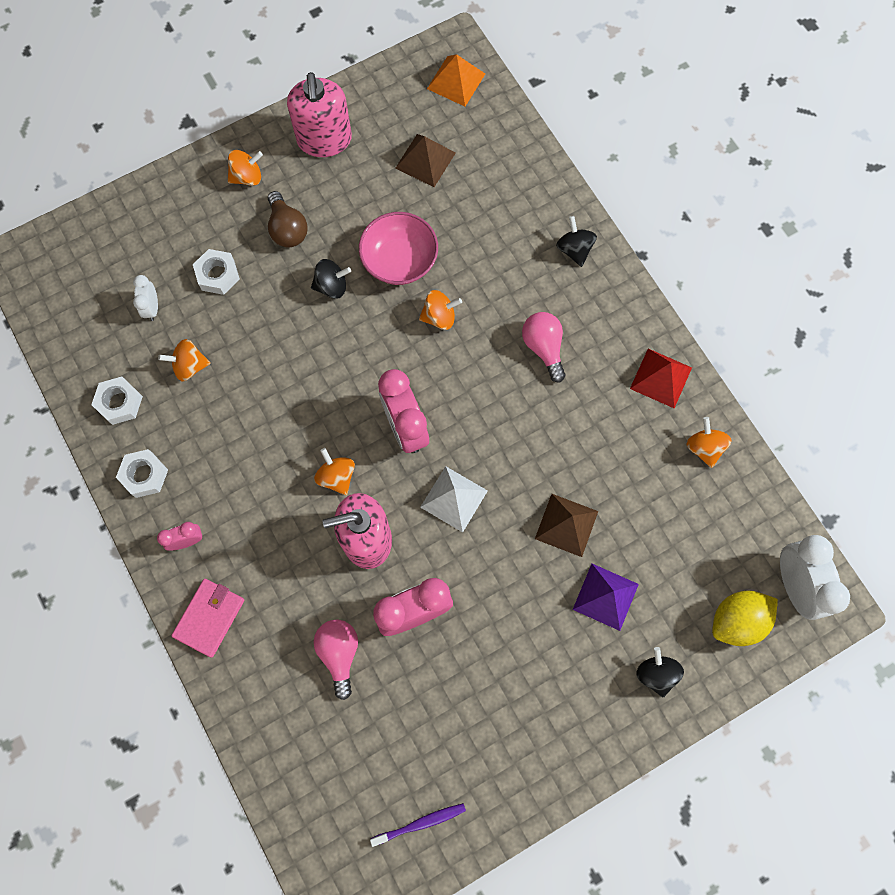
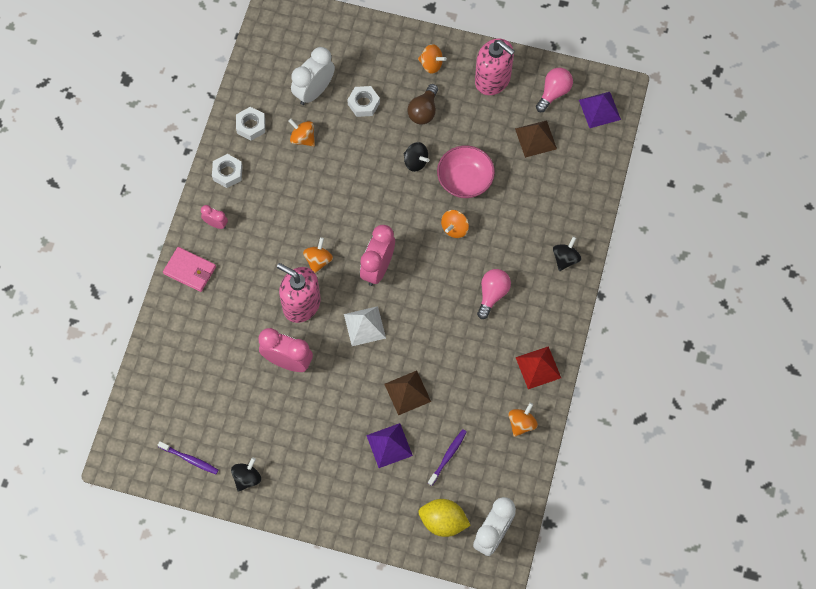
camera: 45 degrees right, 5 degrees down
white clock [133,275,158,321] -> white clock [291,47,335,105], size x1.93
pink wallet [171,579,245,658] -> pink wallet turned 45 degrees clockwise [163,247,216,292]
pink soap dispenser [287,72,352,157] -> pink soap dispenser turned 90 degrees counterclockwise [475,39,515,95]
pink light bulb [314,620,358,700] -> pink light bulb moved to [536,68,573,112]
orange spinning top [419,290,462,330] -> orange spinning top turned 90 degrees clockwise [441,210,469,238]
orange pyramid [427,54,485,107] -> purple pyramid [579,92,621,128]
black spinning top [636,647,684,697] -> black spinning top moved to [231,457,261,492]
none -> purple toothbrush [428,429,467,486]

